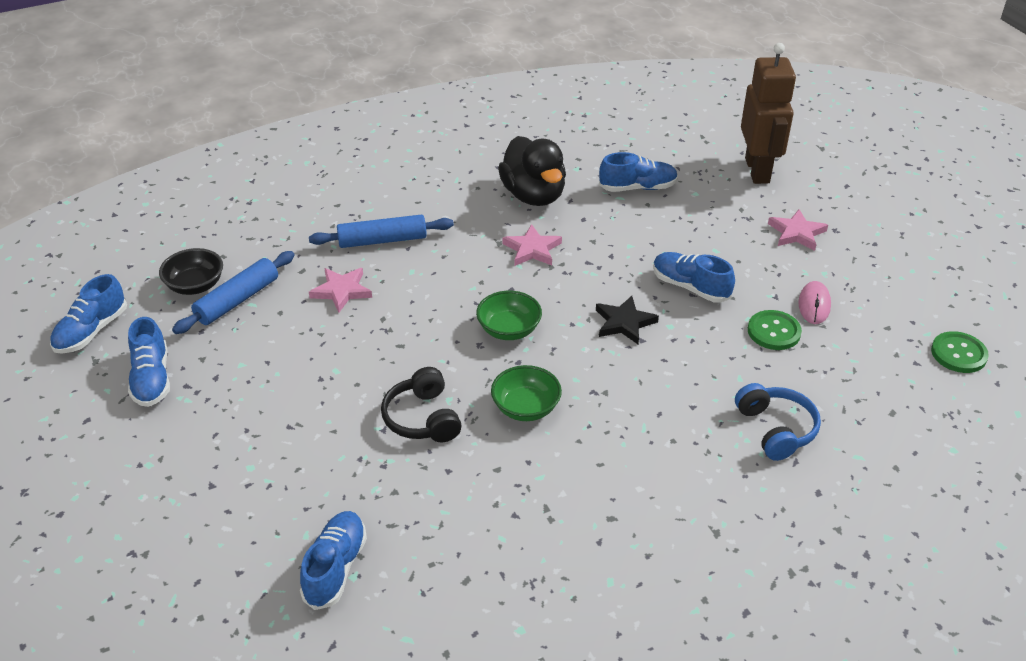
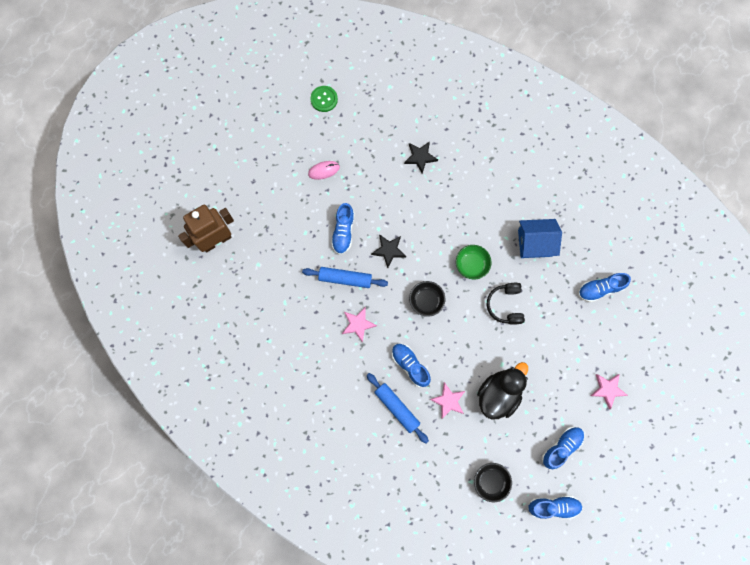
camera: 120 degrees left, 35 degrees up
blue rolling pin [172,251,294,334] -> blue rolling pin moved to [302,267,388,288]
black headphones [381,367,462,442] -> black headphones turned 135 degrees clockwise [487,283,525,325]
green bowl [476,291,542,340] -> black bowl [409,281,445,317]
black duck [498,136,566,206] -> black duck moved to [477,362,528,420]
blue shoe [599,152,678,192] -> blue shoe moved to [392,343,431,388]
blue headphones [735,383,821,461] -> black star [404,142,438,173]
green button [748,310,802,350] -> none
pink star [768,209,828,251] -> pink star moved to [591,374,628,409]
none -> blue house [518,219,562,258]

